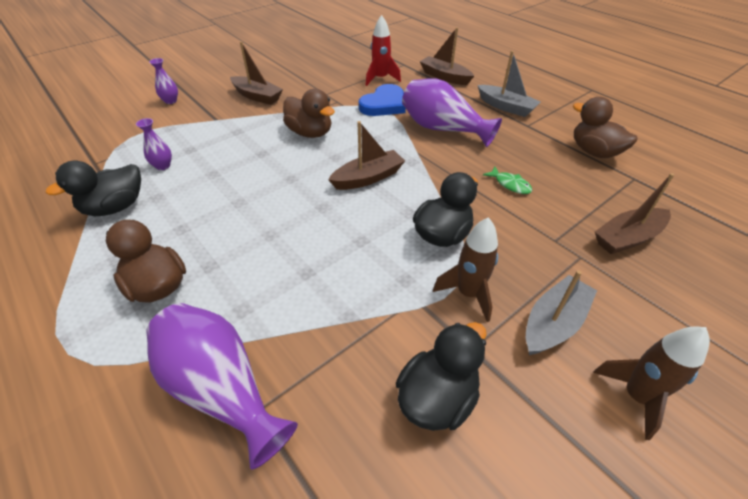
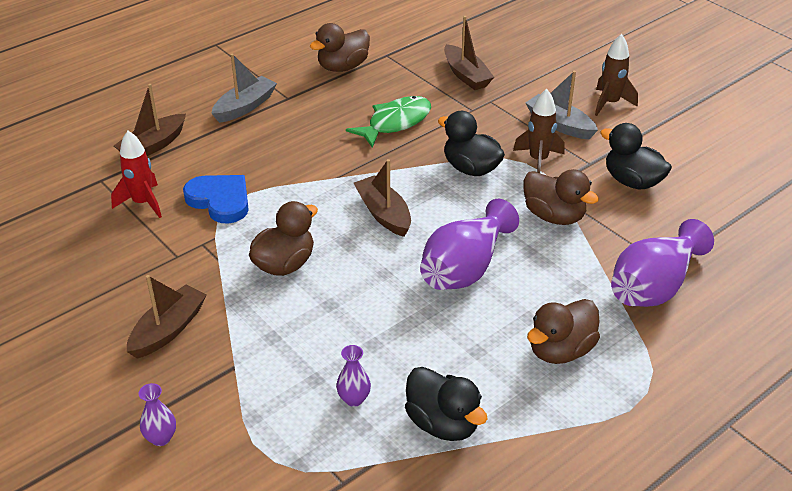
camera: 90 degrees left, 5 degrees down
purple vase [402,78,502,147] -> purple vase moved to [420,199,519,290]
green fish [483,167,532,194] -> green fish [346,96,431,148], size x1.89
none -> brown duck [523,169,599,225]

